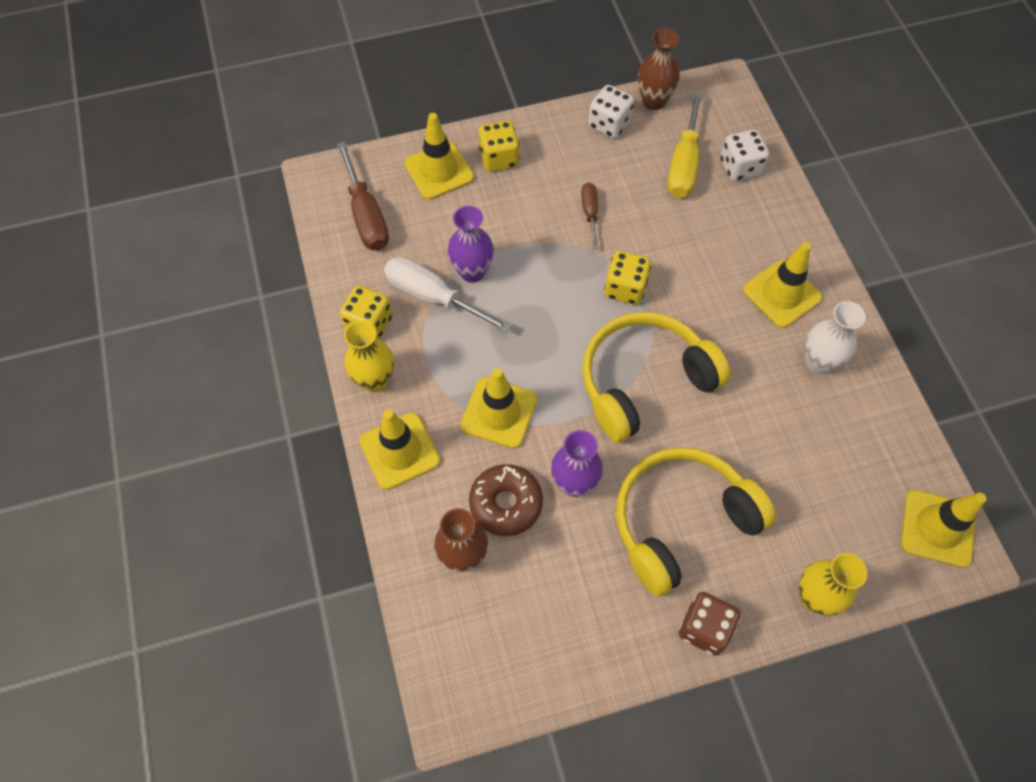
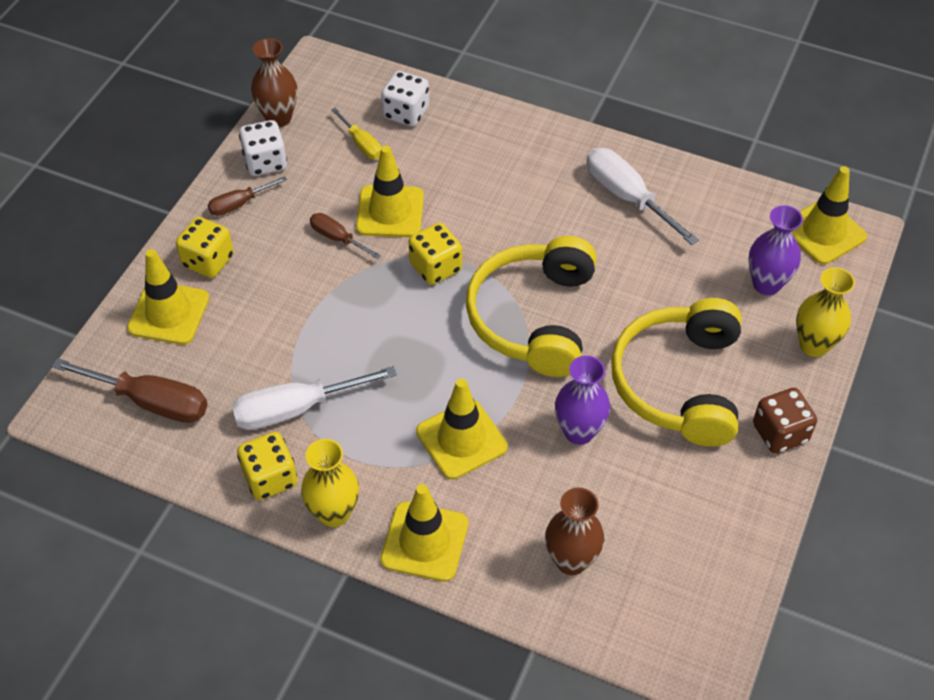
camera: 50 degrees left, 10 degrees down
purple vase [448,206,494,283] -> purple vase moved to [748,205,803,295]
brown donut [469,464,543,536] -> none
yellow screwdriver [667,92,703,198] -> yellow screwdriver [331,108,382,159], size x0.57
yellow traffic cone [743,242,822,328] -> yellow traffic cone moved to [356,146,424,237]
white vase [805,301,866,374] -> white screwdriver [586,148,699,245]
none -> brown screwdriver [208,176,287,216]

